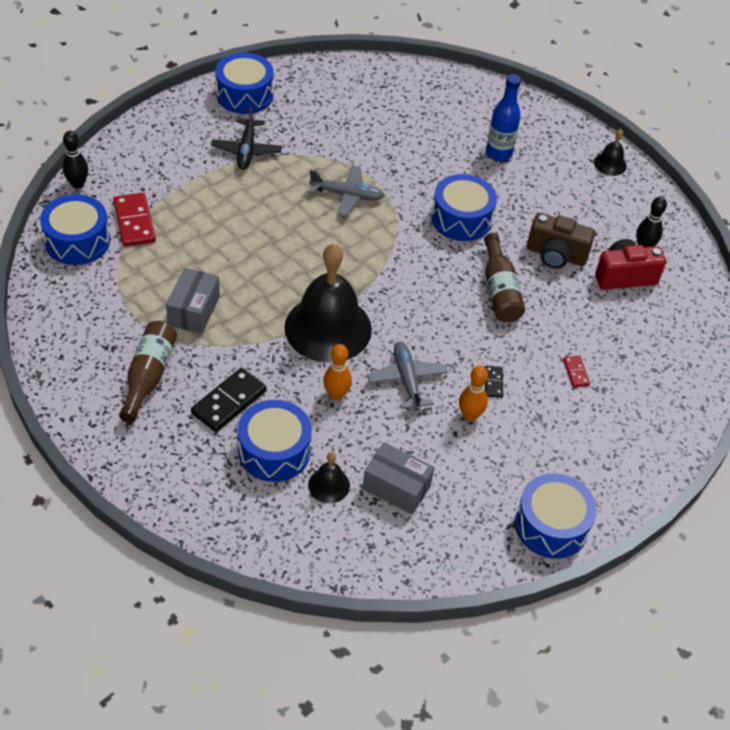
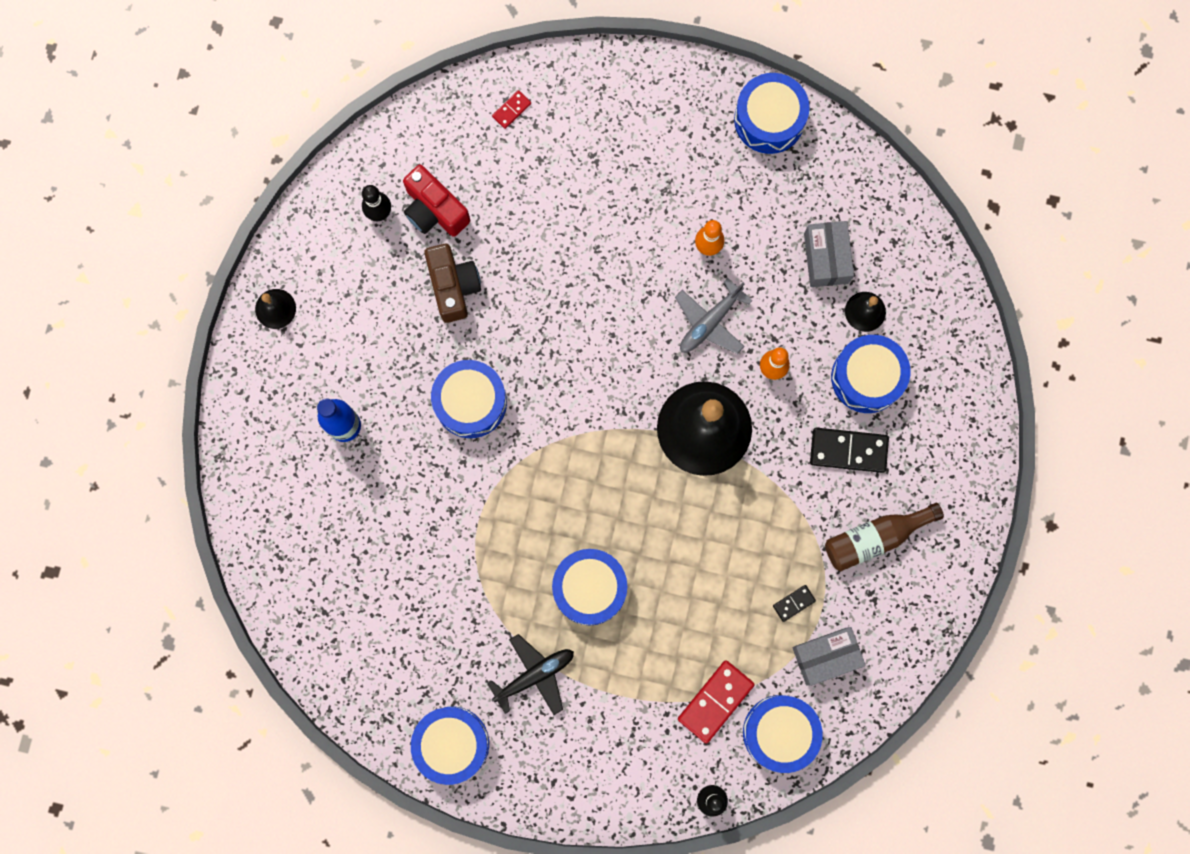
camera: 120 degrees left, 30 degrees up
grey box [166,268,220,334] -> grey box moved to [792,627,866,686]
grey plane [309,165,385,216] -> none
brown bottle [484,233,525,322] -> none
black domino [485,366,503,398] -> black domino moved to [773,585,816,622]
red domino [563,356,590,387] -> red domino moved to [492,90,531,129]
none -> blue drum [552,549,627,625]

